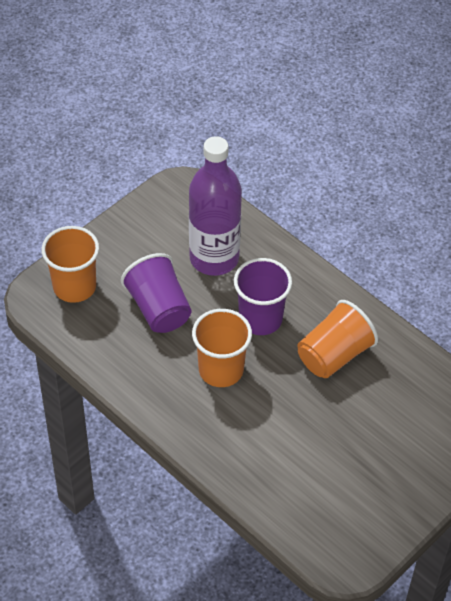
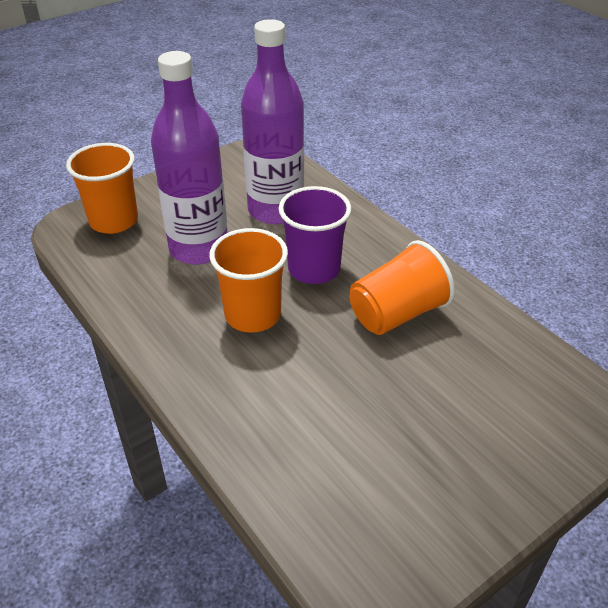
camera: 10 degrees right, 10 degrees down
purple cup [121,253,192,333] -> purple bottle [151,51,228,265]

